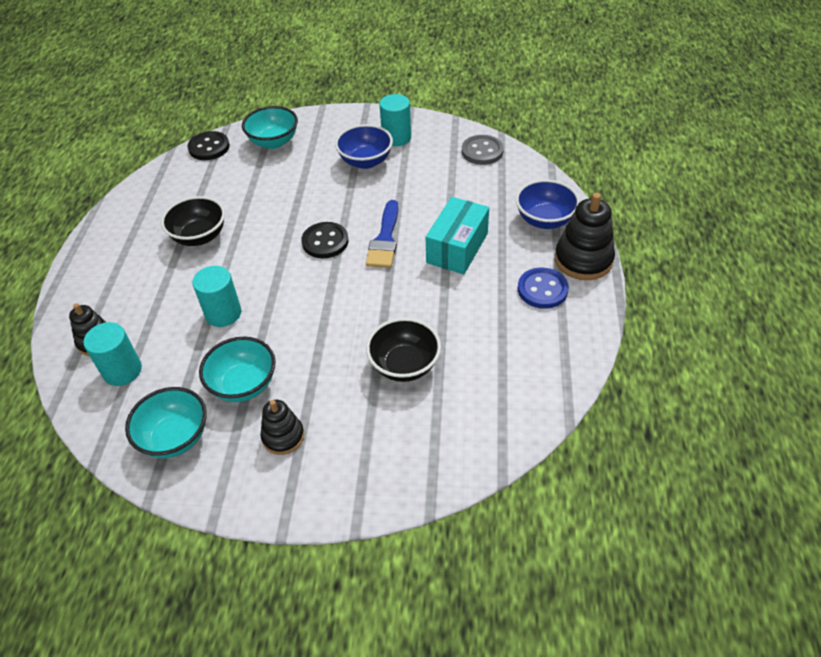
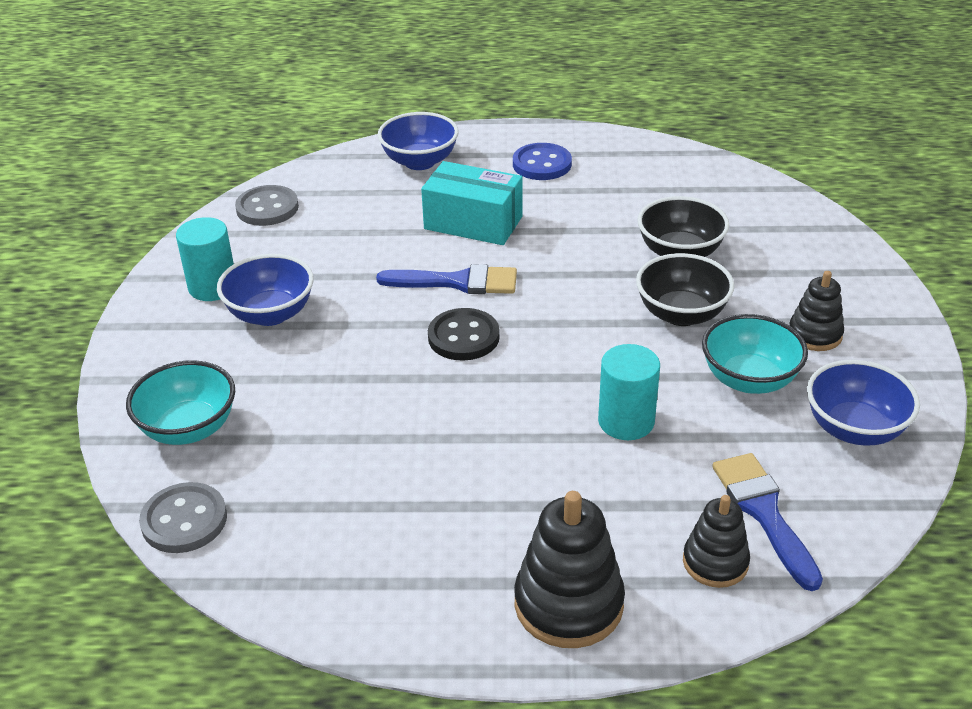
camera: 95 degrees left, 10 degrees down
turquoise cylinder [84,322,142,386] -> blue brush [712,453,823,591]
turquoise bowl [125,387,207,458] -> blue bowl [807,360,920,446]
black bowl [161,196,225,246] -> black bowl moved to [636,253,734,326]
black button [187,131,230,160] -> grey button [139,482,227,553]
black stacking toy [555,193,615,280] -> black stacking toy moved to [514,491,625,648]

